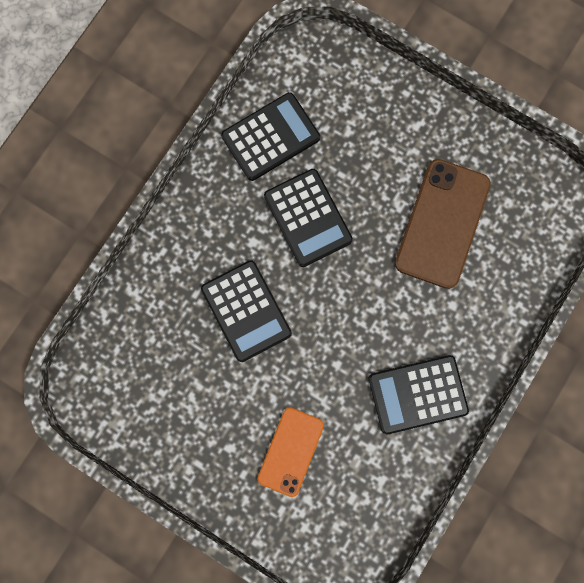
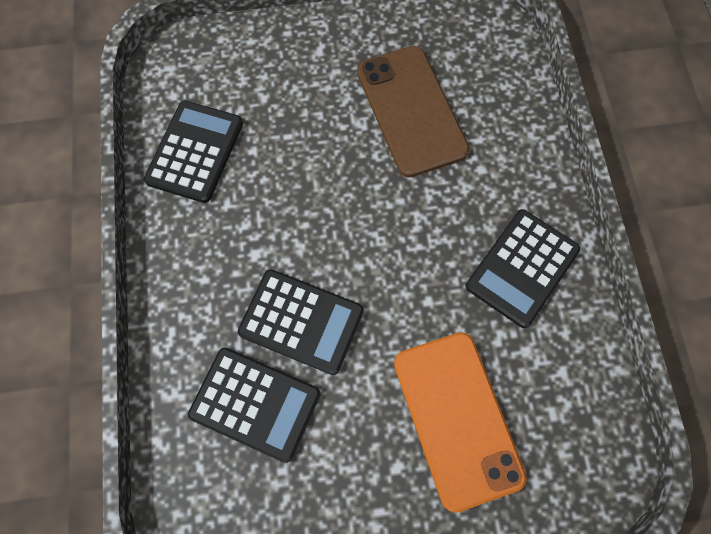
camera: 40 degrees left, 10 degrees down
orange phone [258,407,324,497] -> orange phone [394,332,527,513], size x1.58
black calculator [264,169,353,267] -> black calculator moved to [188,348,320,463]

